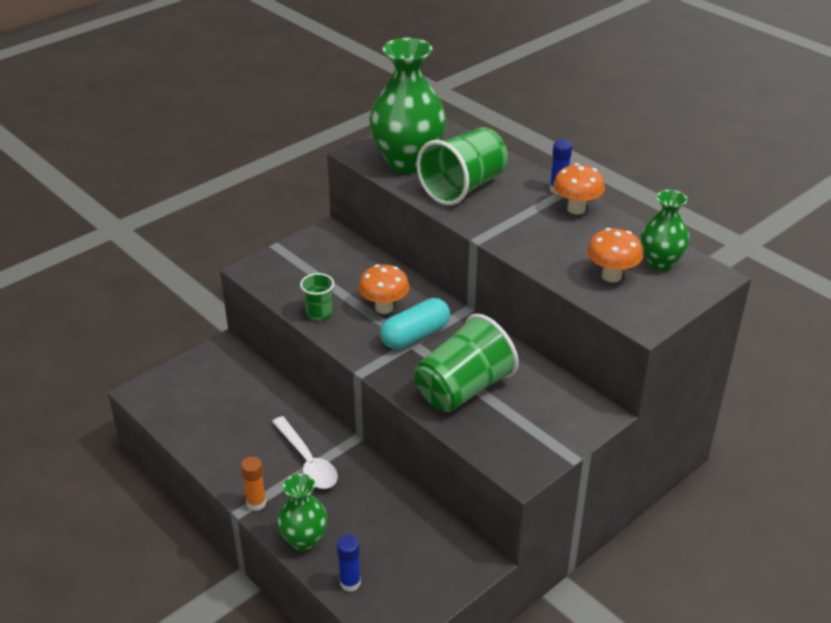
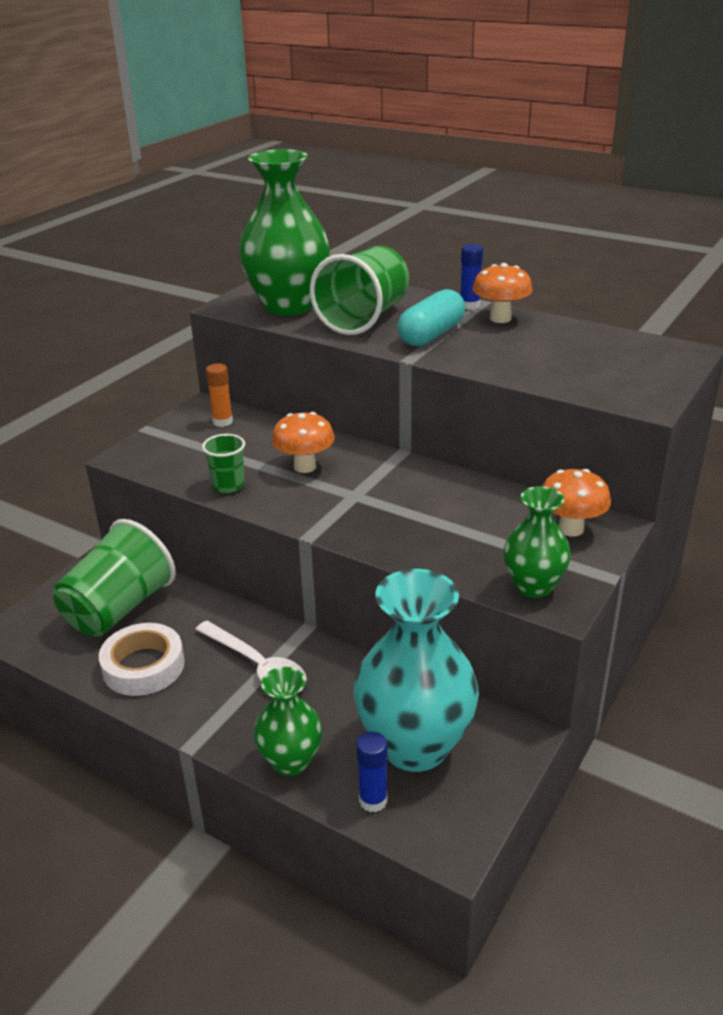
camera: 15 degrees left, 5 degrees down
orange glue stick [241,456,266,511] -> orange glue stick moved to [206,364,233,427]
turquoise capsule [380,298,450,349] -> turquoise capsule moved to [397,289,465,346]
green cup [415,314,519,412] -> green cup moved to [53,519,176,637]
orange mushroom [587,228,643,282] -> orange mushroom moved to [543,469,611,537]
green vase [641,190,690,271] -> green vase moved to [503,486,571,598]
none -> white tape [99,623,185,696]
none -> turquoise vase [354,569,479,772]

